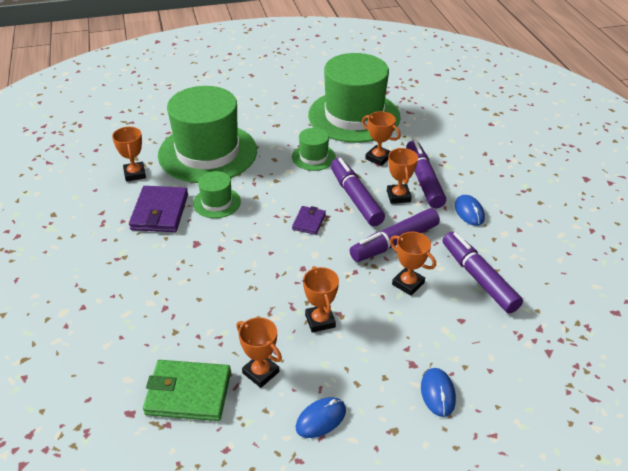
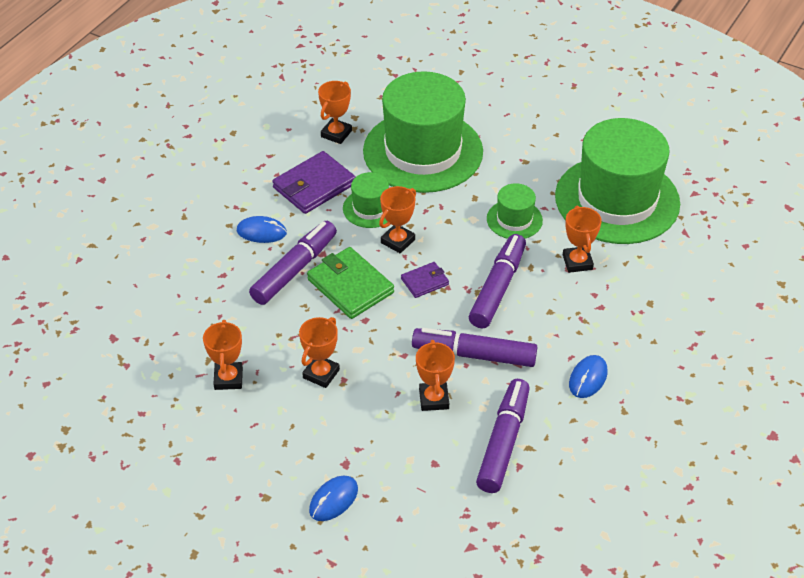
camera: 45 degrees right, 5 degrees up
green wallet [143,360,231,421] -> green wallet moved to [307,247,394,319]
blue mouse [296,397,346,438] -> blue mouse moved to [237,216,287,243]
orange trophy [387,148,418,204] -> orange trophy moved to [379,186,416,254]
purple marker [406,140,446,208] -> purple marker moved to [249,221,337,305]

